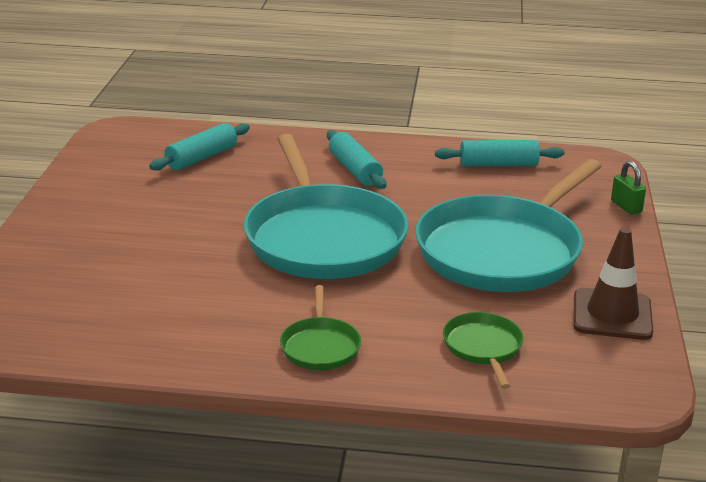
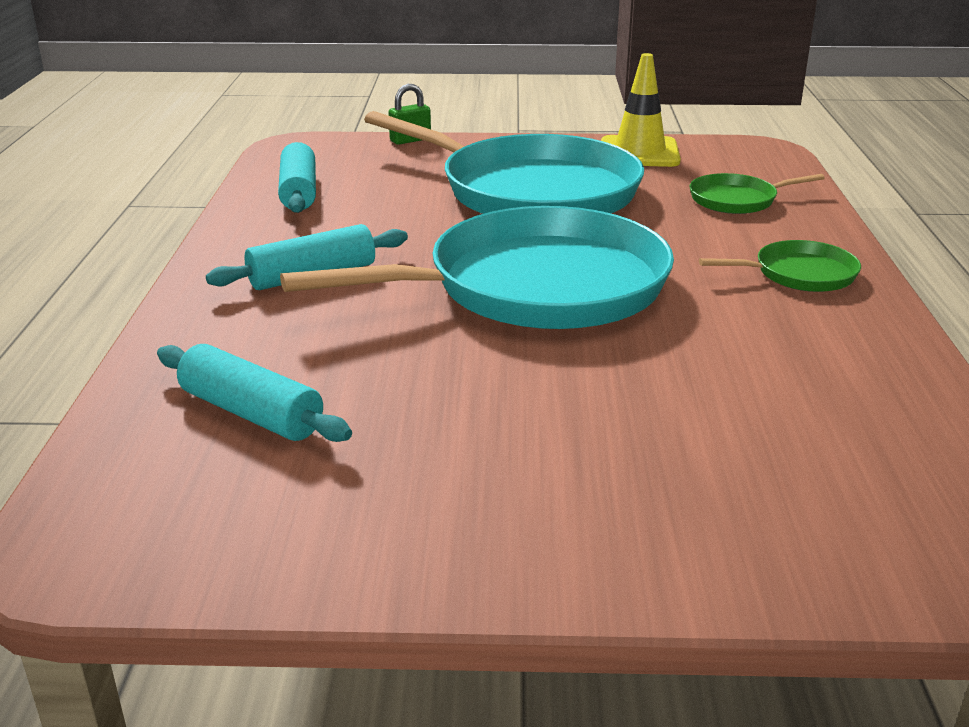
camera: 95 degrees left, 0 degrees up
brown traffic cone [573,228,653,340] -> yellow traffic cone [601,53,681,167]

